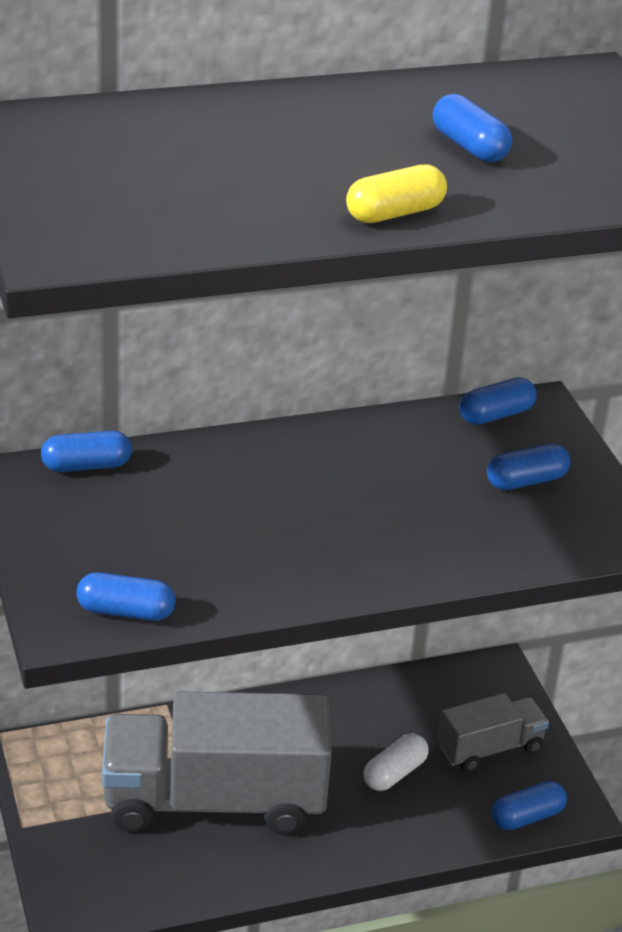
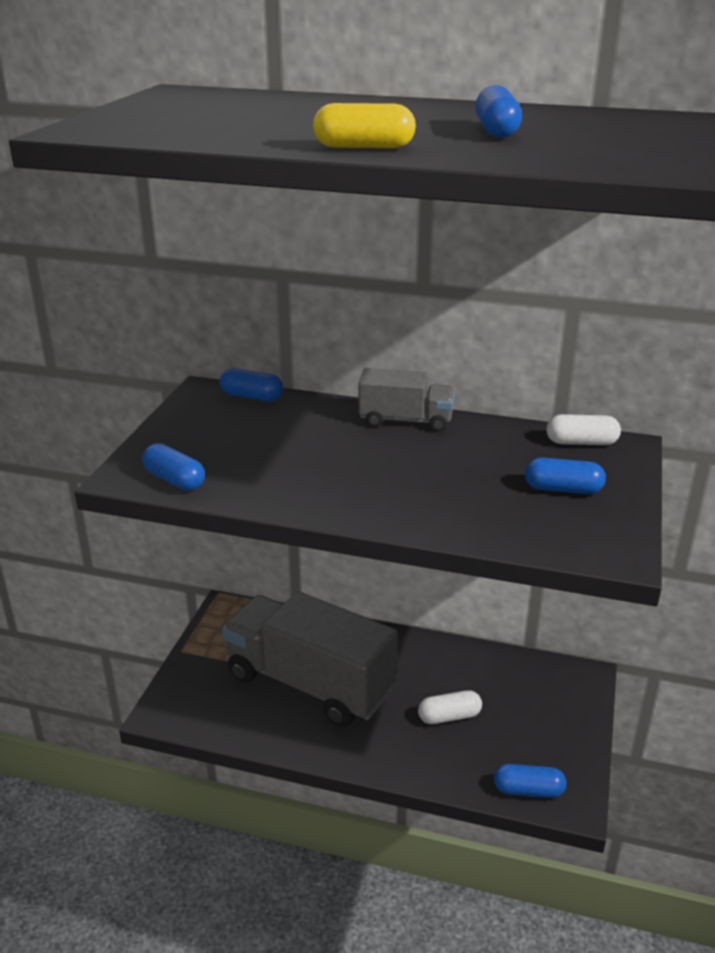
camera: 35 degrees right, 5 degrees down
grey truck [437,693,549,772] -> grey truck moved to [358,368,455,432]
blue capsule [460,377,537,425] -> white capsule [547,414,621,445]

